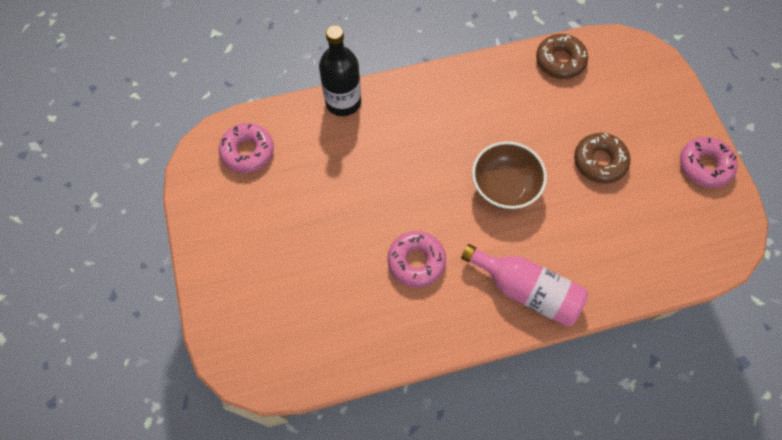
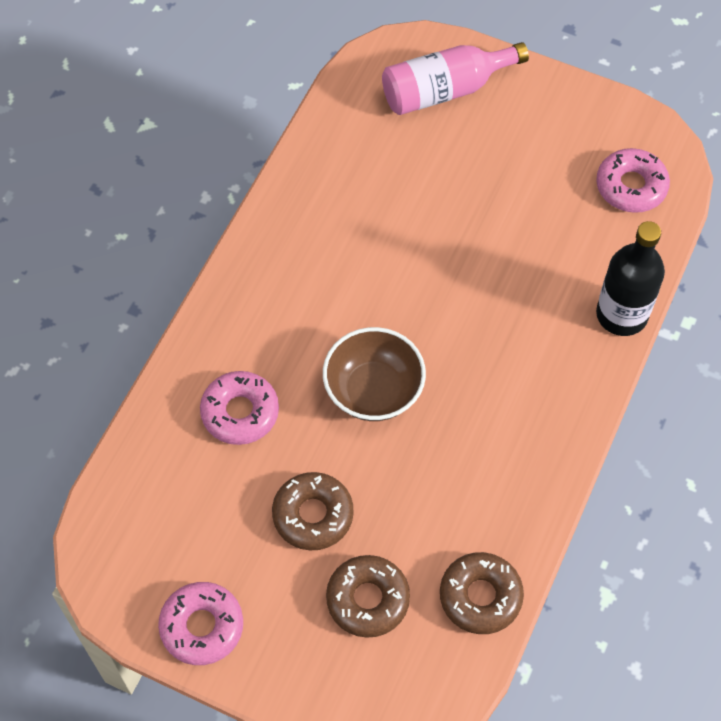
camera: 130 degrees right, 5 degrees down
pink donut [388,231,446,288] -> pink donut moved to [200,371,279,445]
pink bottle [461,244,588,327] -> pink bottle moved to [382,42,529,115]
none -> brown donut [326,555,410,638]

